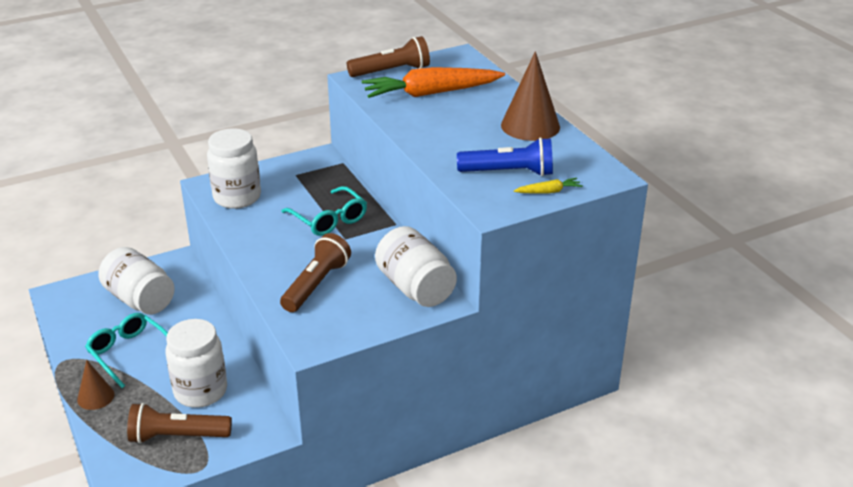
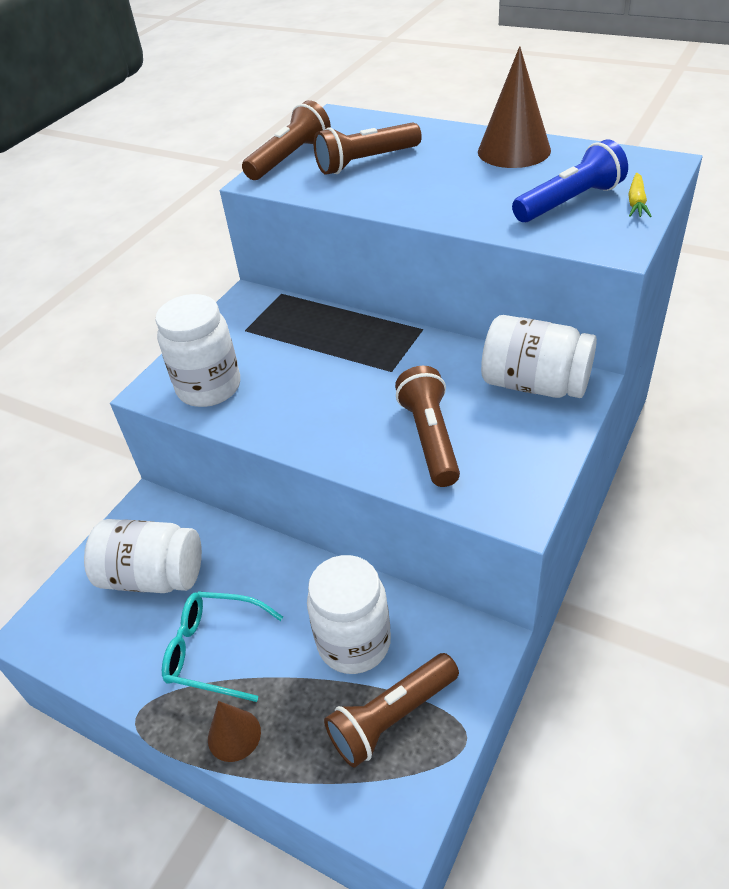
camera: 30 degrees left, 10 degrees up
turquoise glasses [281,186,367,236] -> none
orange carrot [362,67,505,98] -> brown flashlight [314,122,422,175]
yellow carrot [514,178,583,194] -> yellow carrot turned 150 degrees clockwise [628,173,652,217]

